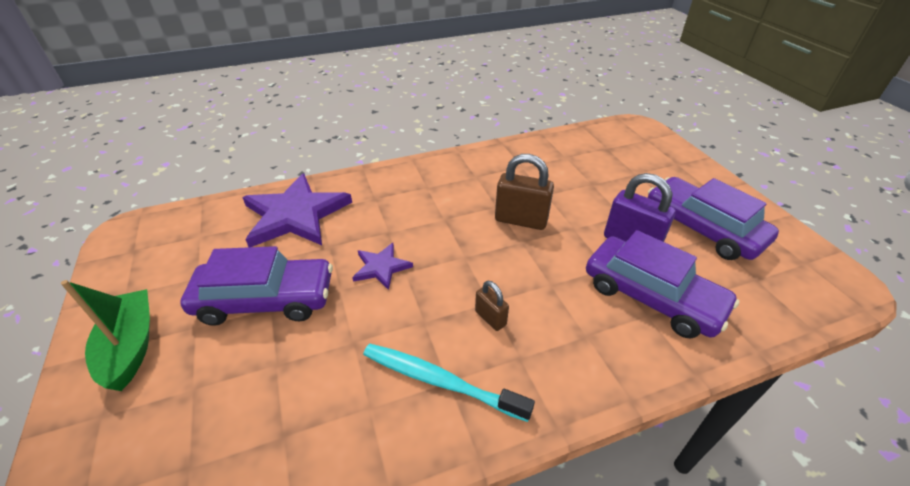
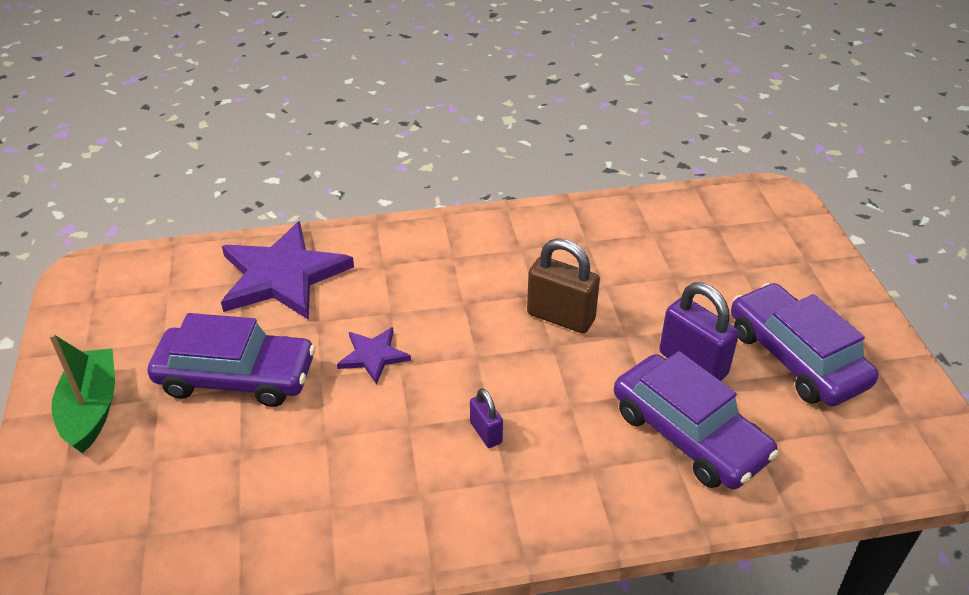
camera: 10 degrees right, 0 degrees up
turquoise toothbrush [363,344,535,422] -> none
brown padlock [475,280,509,331] -> purple padlock [470,388,503,448]

